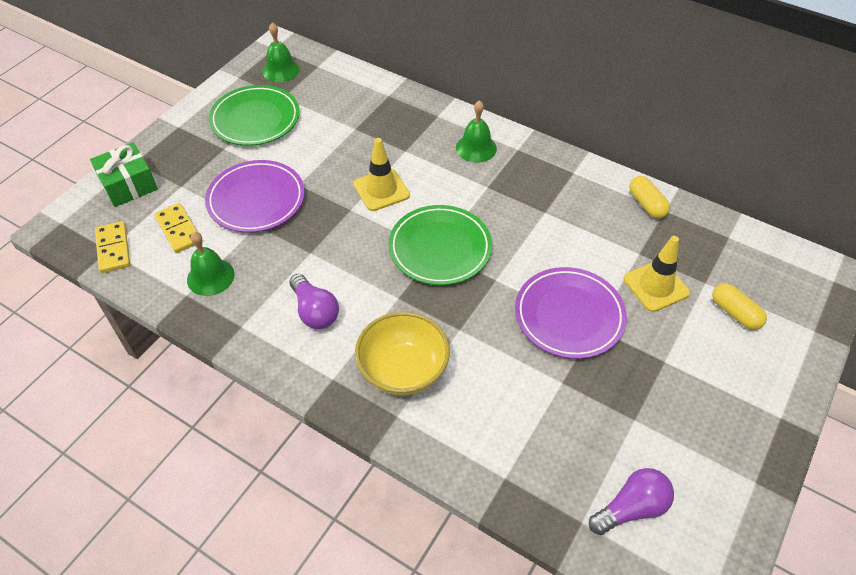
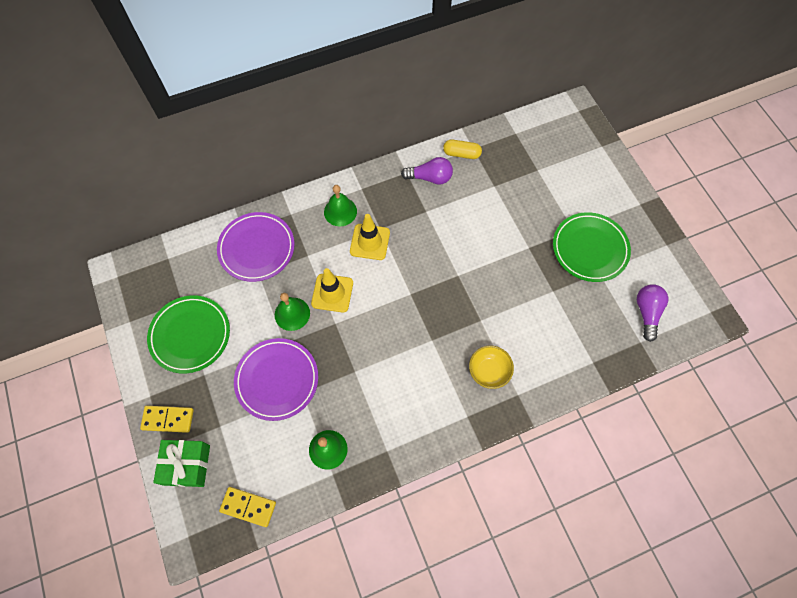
camera: 55 degrees left, 15 degrees up
yellow domino [154,203,197,253] -> yellow domino moved to [140,406,194,433]
green bell [262,22,300,82] -> green bell moved to [275,293,310,331]
purple light bulb [289,274,339,329] -> purple light bulb moved to [401,157,453,185]
yellow bowl [355,312,450,396] -> yellow bowl [469,345,514,389], size x0.66
green plate [388,205,492,285] -> green plate moved to [553,212,631,282]
purple plate [515,267,627,359] -> purple plate moved to [217,212,295,282]
yellow traffic cone [624,236,690,312] -> yellow traffic cone moved to [350,214,390,260]
yellow capsule [712,283,767,330] -> none

